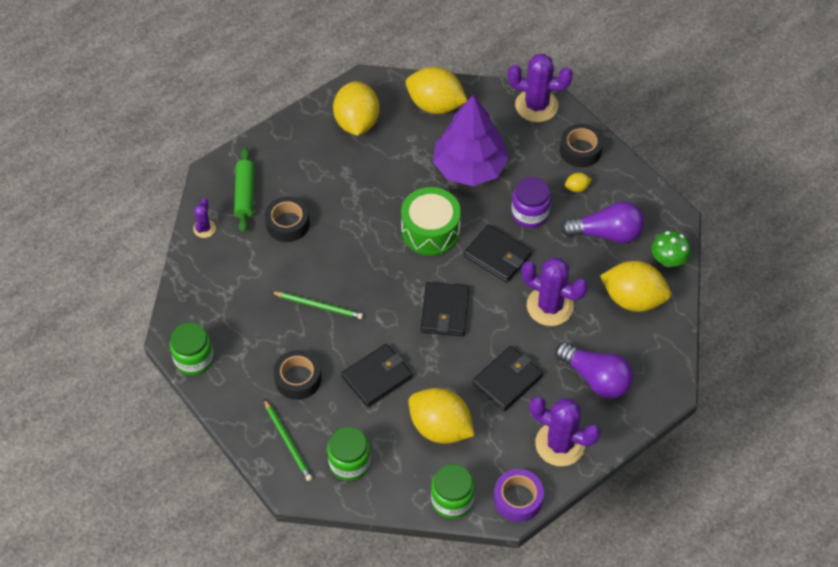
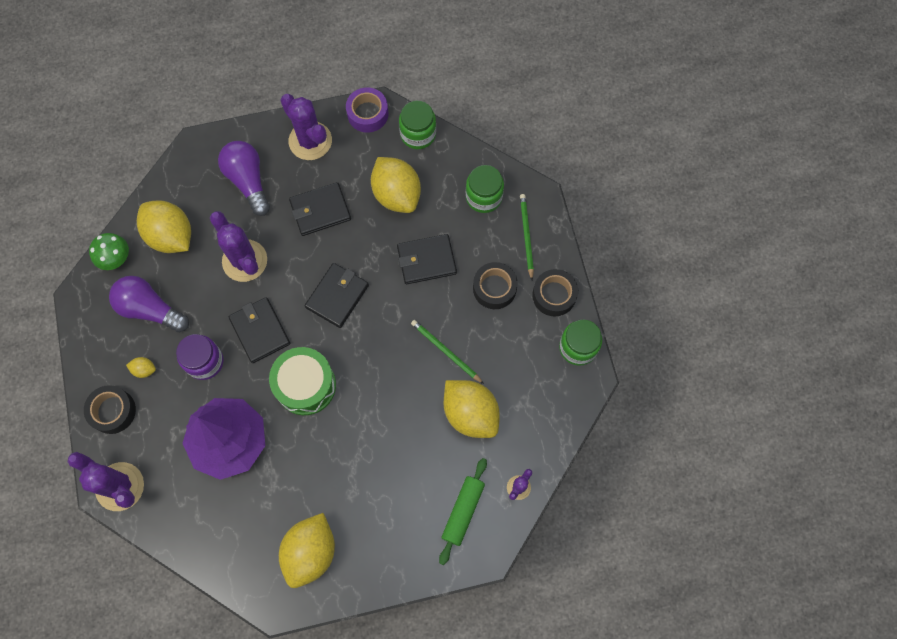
camera: 155 degrees left, 15 degrees up
black tape [265,197,310,242] -> black tape moved to [532,269,578,317]
yellow lemon [406,67,468,114] -> yellow lemon moved to [444,380,500,438]

